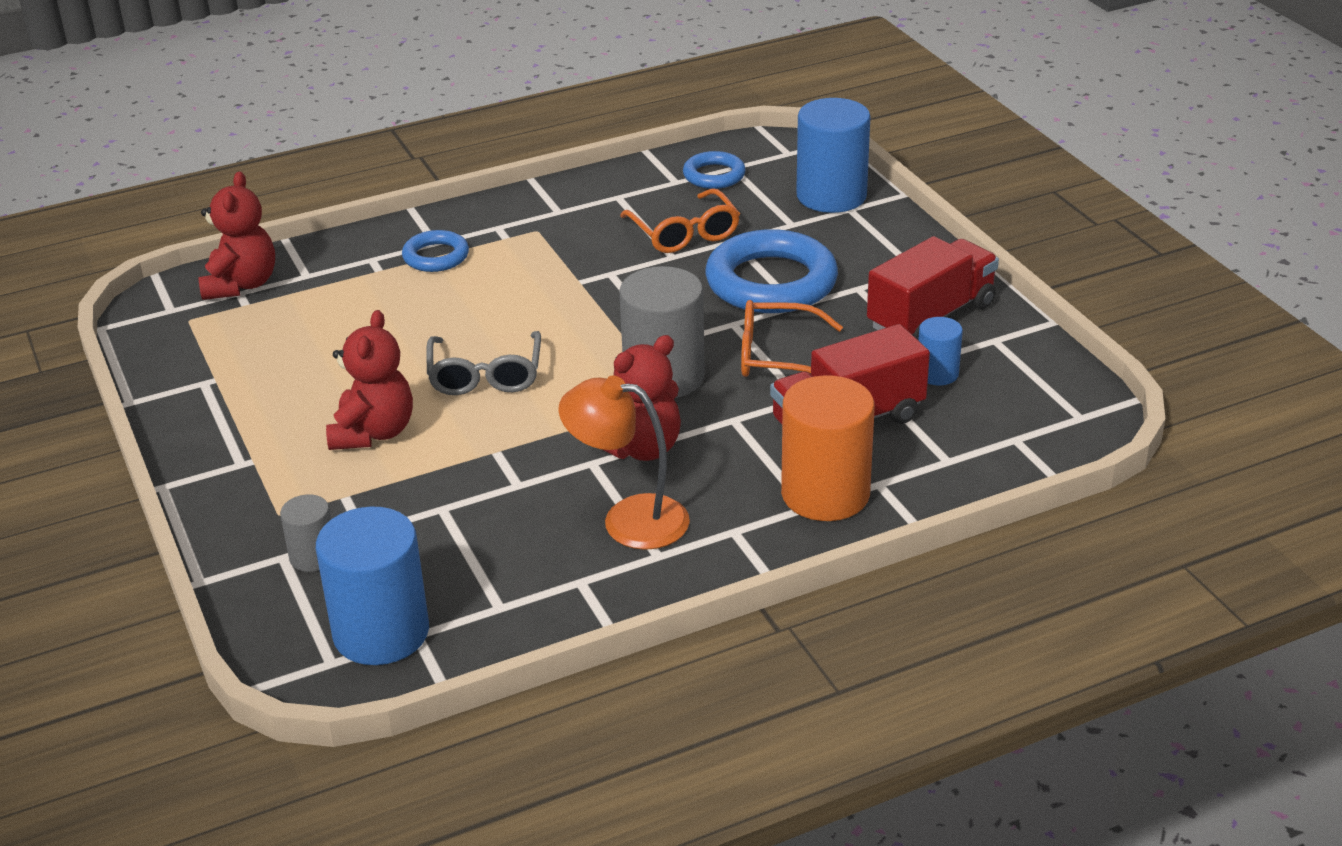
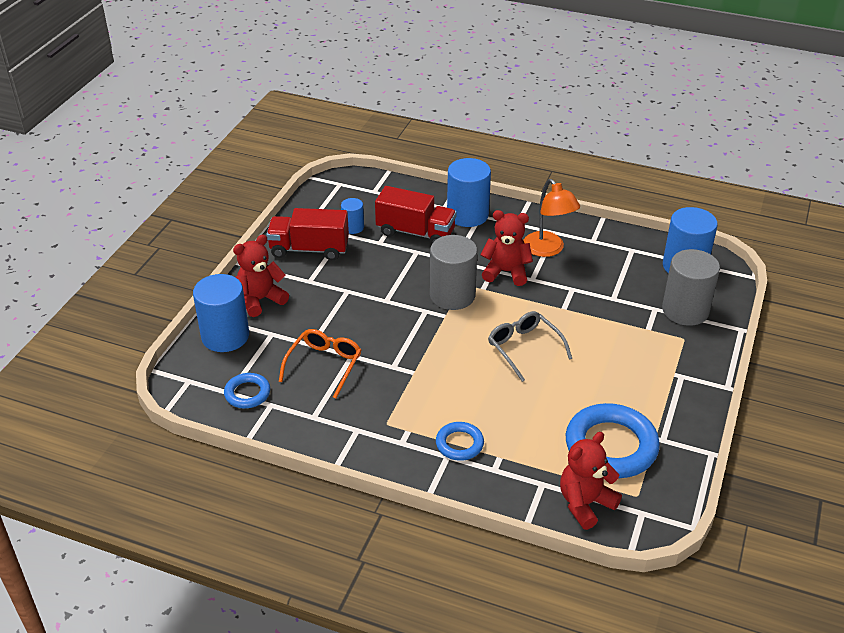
camera: 135 degrees left, 5 degrees up
grey cylinder [280,495,331,572] -> grey cylinder [662,249,720,326], size x1.93
red teddy bear [326,310,413,450] -> red teddy bear moved to [233,235,289,317]
grey glasses [426,331,541,395] -> grey glasses turned 75 degrees counterclockwise [488,311,572,382]
blue ring [705,229,838,313] -> blue ring moved to [566,403,660,478]
orange glasses [741,300,843,377] -> none
orange cylinder [781,375,875,521] -> blue cylinder [447,158,491,227]

